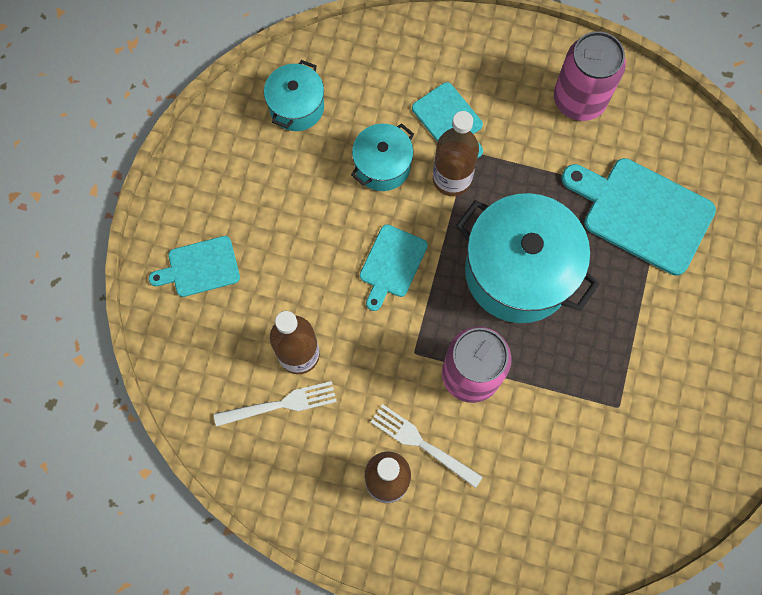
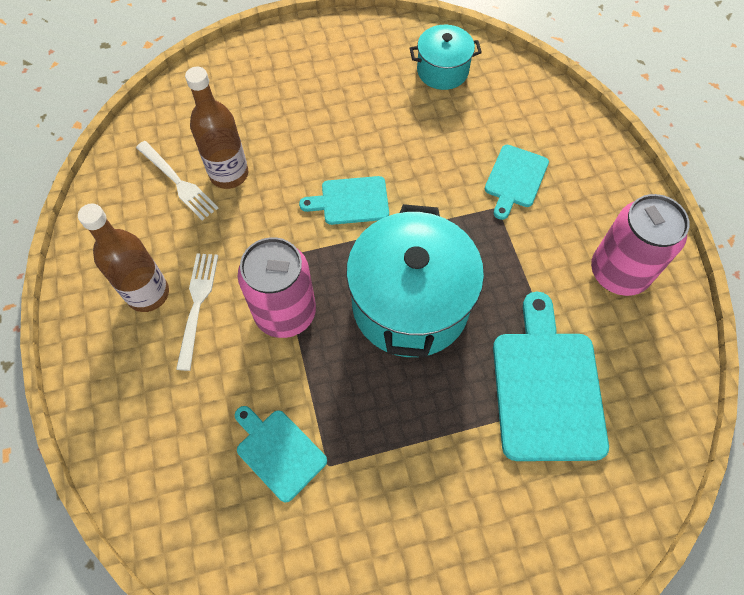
camera: 60 degrees right, 10 degrees down
turquoise cutting board [149,236,240,297] -> turquoise cutting board moved to [235,406,327,503]
turquoise pot [351,123,414,191] -> none
brown bottle [433,111,479,196] -> none

